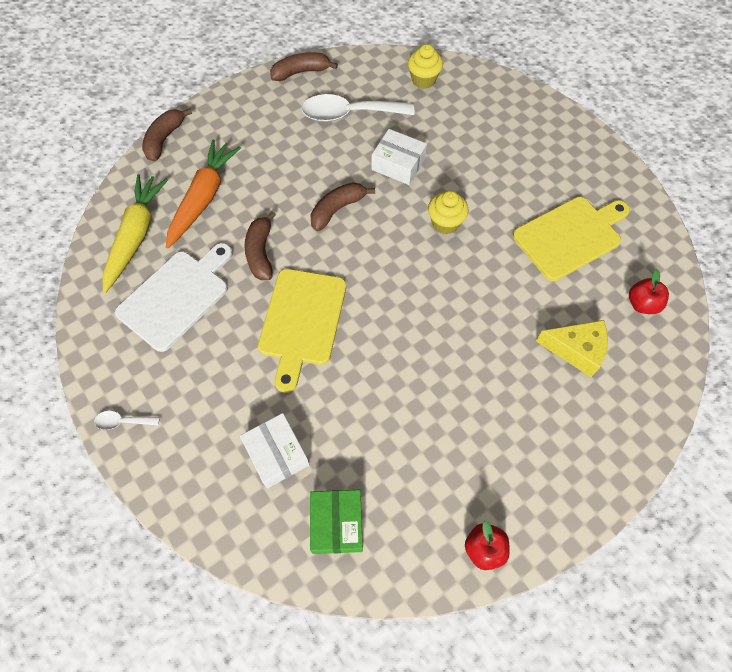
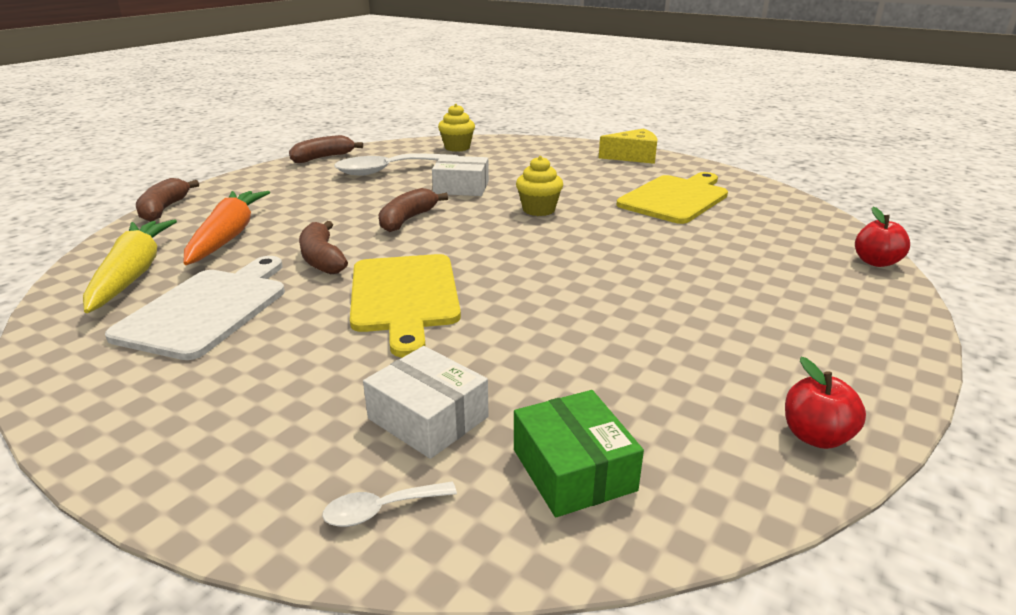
camera: 20 degrees left, 35 degrees down
white spoon [94,411,160,430] -> white spoon moved to [322,481,457,527]
yellow cheese [536,320,608,377] -> yellow cheese moved to [599,128,658,164]
red apple [629,269,669,314] -> red apple moved to [855,207,910,267]

